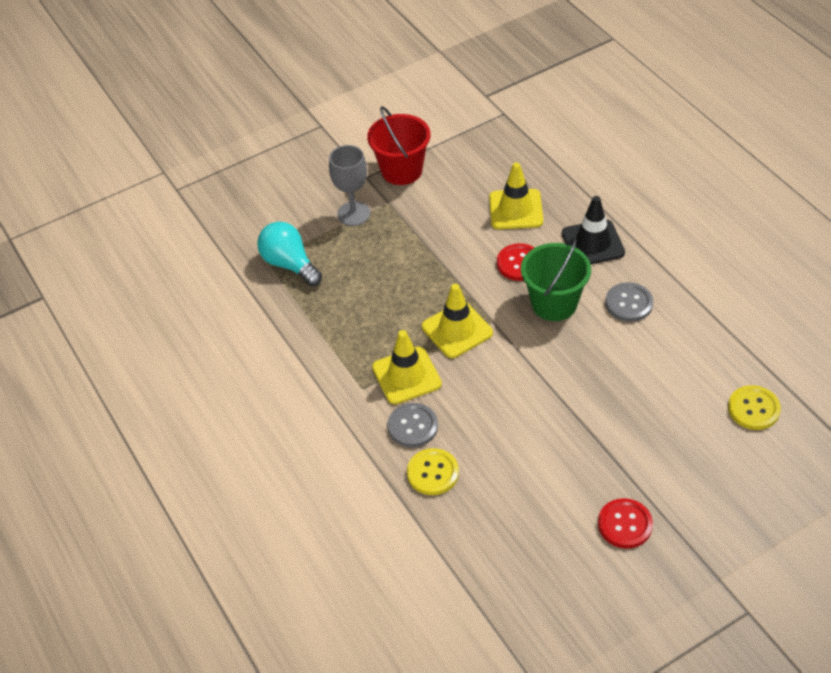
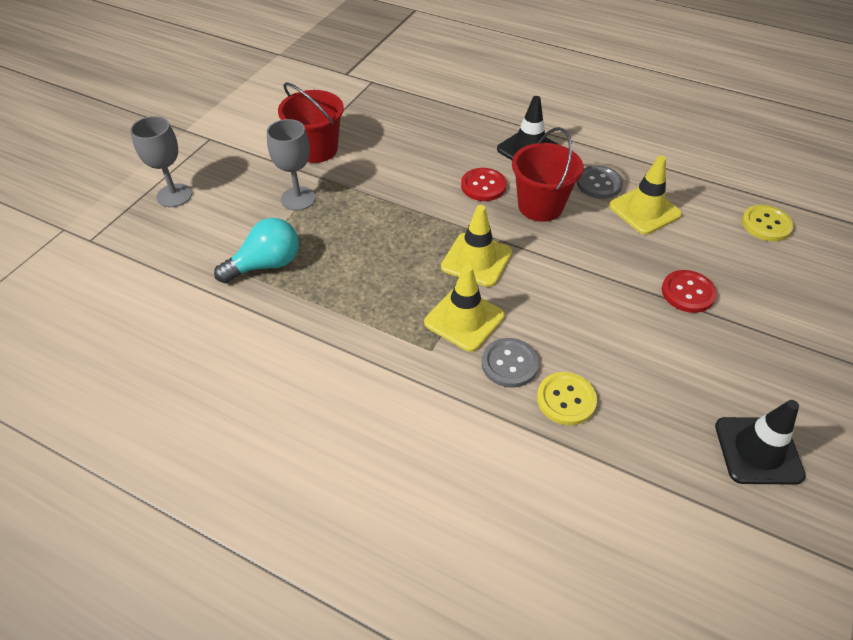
camera: 35 degrees left, 0 degrees up
turquoise light bulb [257,222,322,286] -> turquoise light bulb turned 135 degrees clockwise [214,218,299,283]
yellow traffic cone [489,162,543,229] -> yellow traffic cone moved to [609,155,682,235]
green bucket [521,237,591,321] -> red bucket [512,127,583,222]
red button [598,498,653,548] -> red button moved to [662,270,717,313]
none -> grey goblet [130,116,192,207]
none -> black traffic cone [715,400,806,485]

